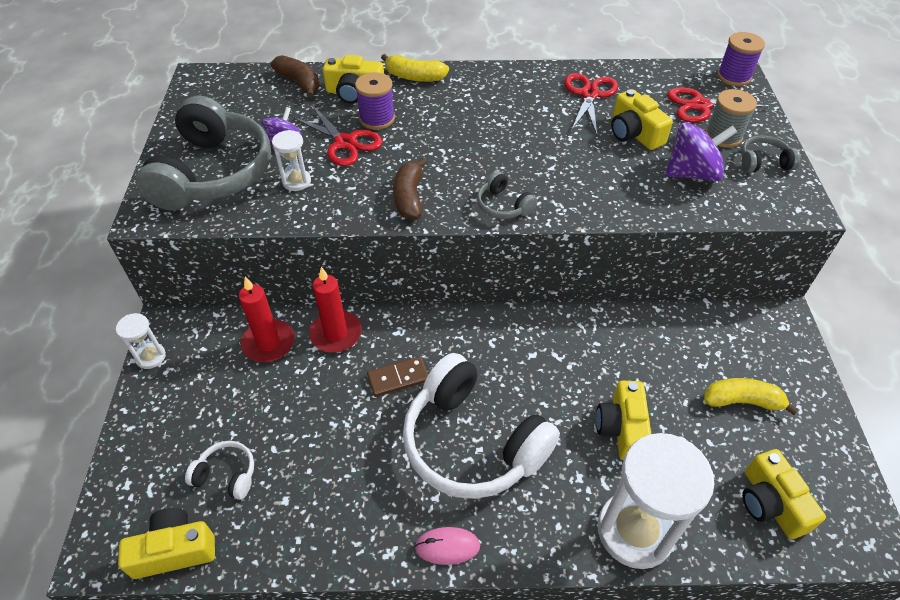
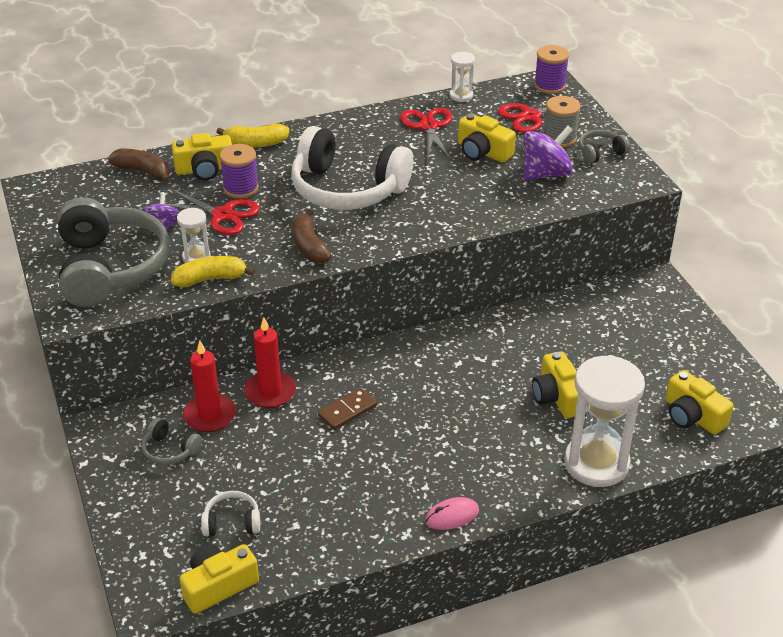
camera: 20 degrees left, 10 degrees down
white hourglass [116,313,166,369] -> white hourglass moved to [449,52,475,102]
white headphones [403,353,560,499] -> white headphones moved to [291,126,413,210]
grey headphones [477,171,537,219] -> grey headphones moved to [142,418,202,465]
yellow banana [704,378,799,415] -> yellow banana moved to [171,256,255,287]

